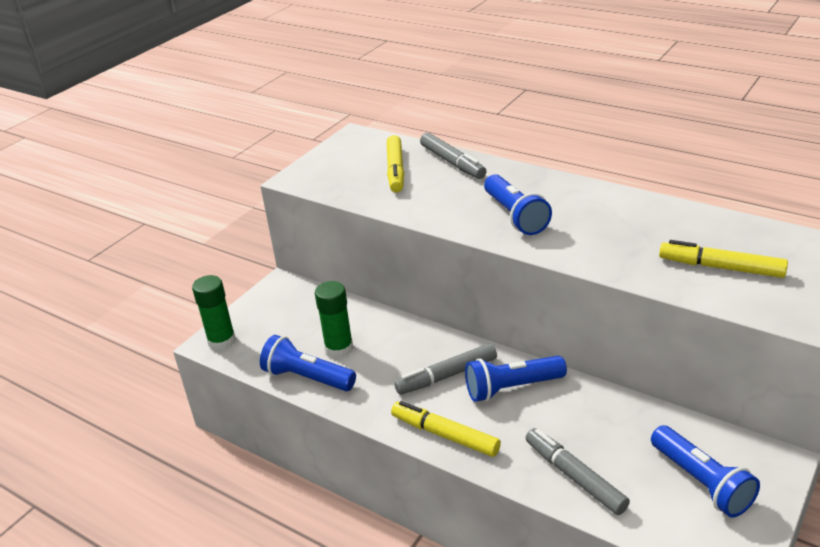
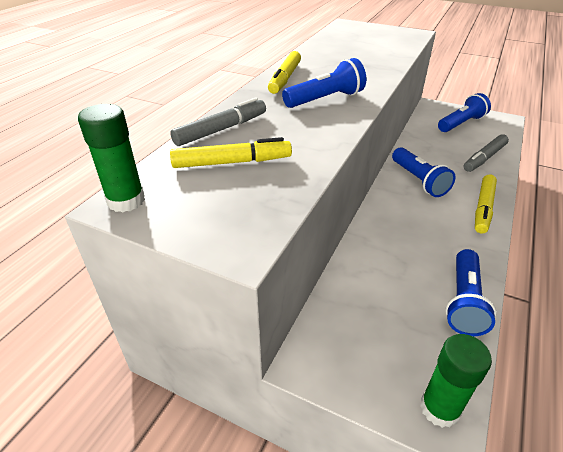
camera: 100 degrees left, 5 degrees up
green glue stick [315,281,353,358] -> green glue stick moved to [78,104,145,212]
grey marker [394,343,497,395] -> none
yellow marker [659,240,788,278] -> yellow marker moved to [268,51,301,94]

